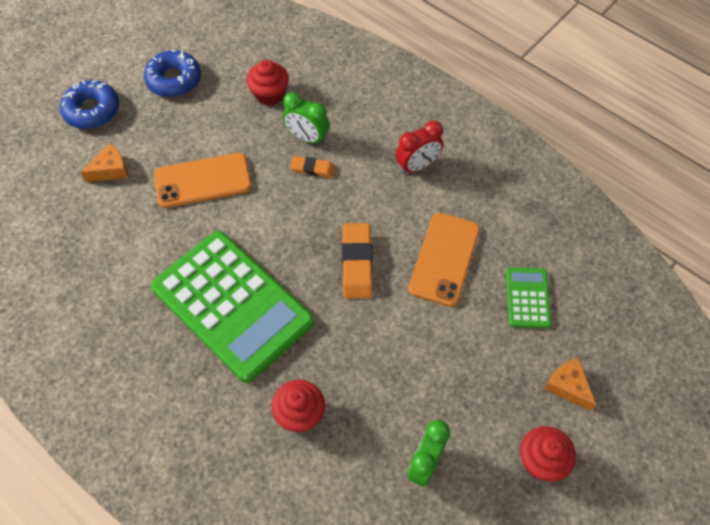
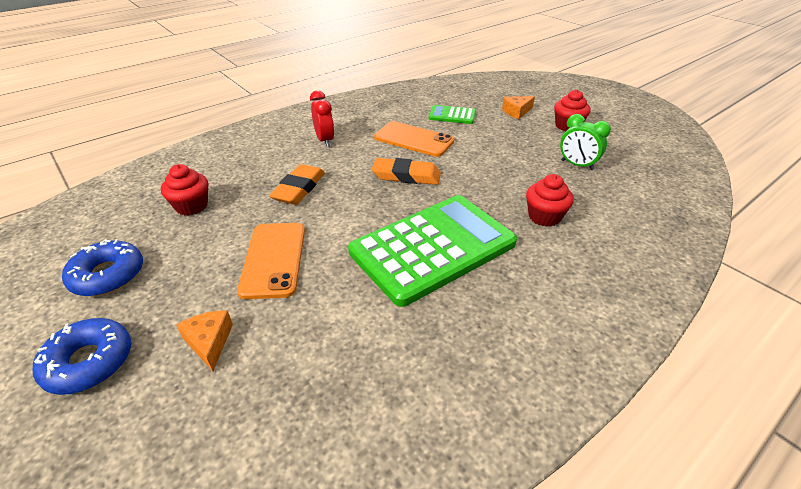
camera: 80 degrees left, 20 degrees down
green clock [283,92,330,145] -> none
orange eraser [290,156,336,178] -> orange eraser [269,164,325,205], size x1.68

